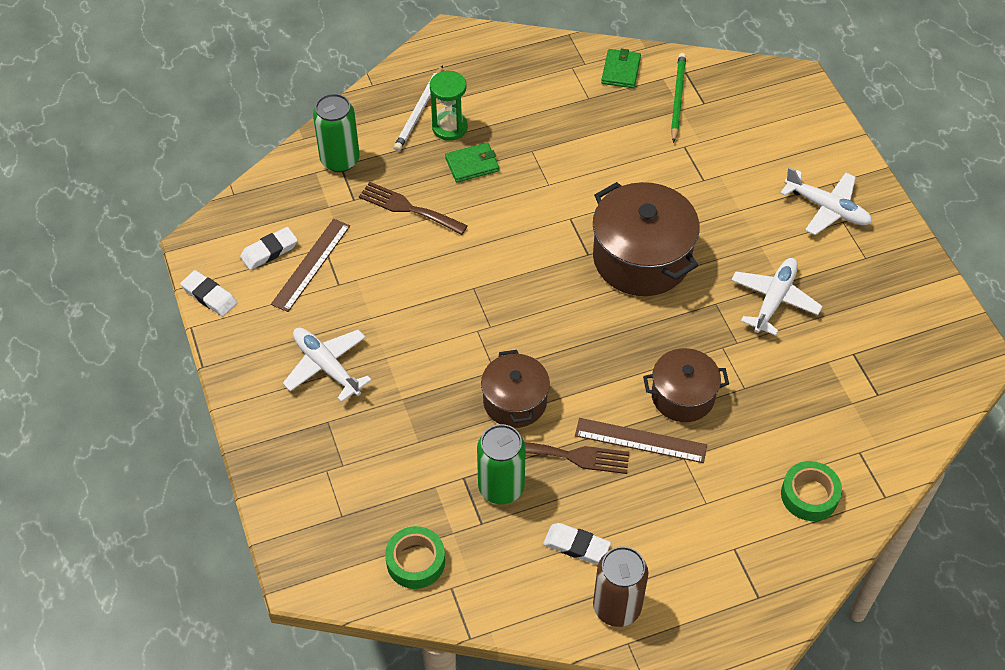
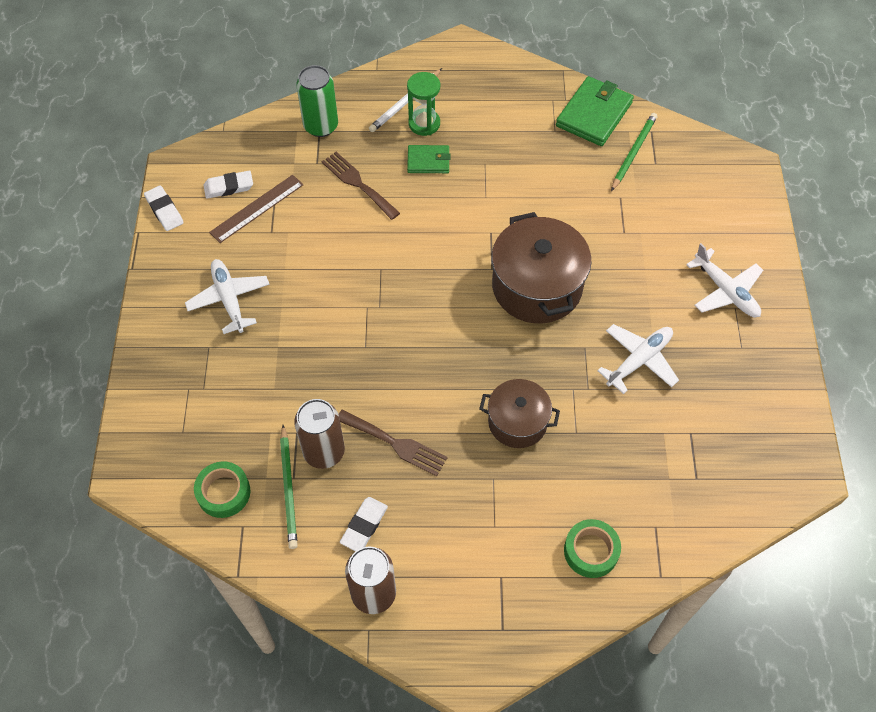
camera: 20 degrees right, 5 degrees up
green can [477,424,526,504] -> brown can [294,399,345,469]
brown pot [481,350,550,428] -> none
white eraser [543,523,611,564] -> white eraser turned 75 degrees clockwise [340,497,388,551]
brown ruler [575,418,707,463] -> none
green wallet [601,48,641,88] -> green wallet [556,76,634,146], size x1.71
none -> green pencil [280,425,298,549]

